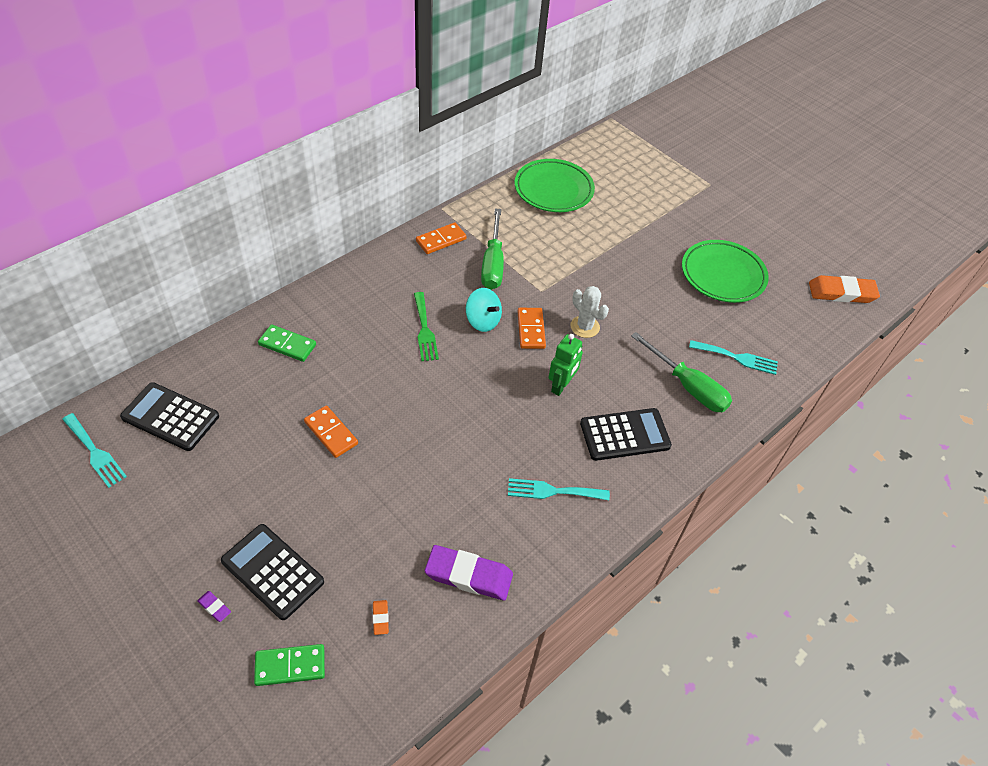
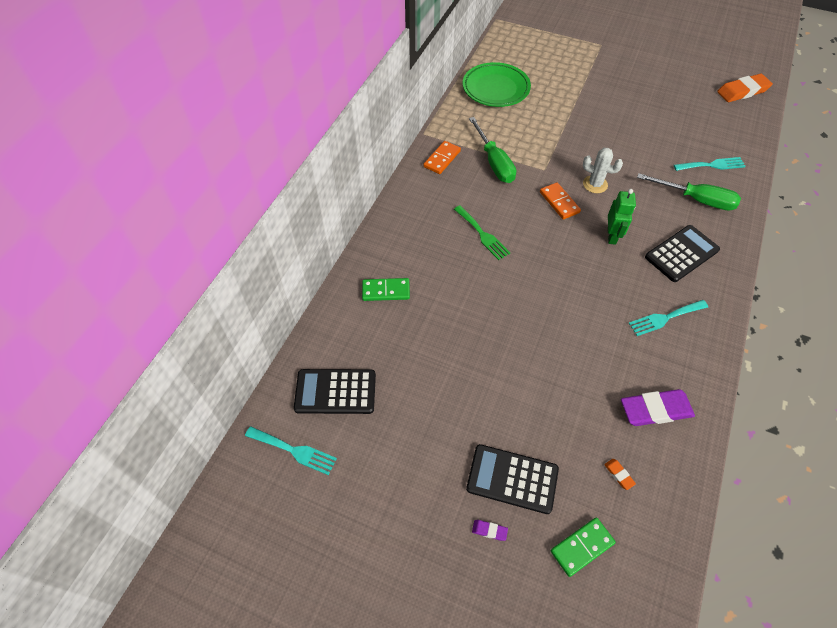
camera: 20 degrees left, 5 degrees up
orange domino [304,405,358,458] -> none
turquoise spinning top [466,288,502,332] -> none
green plate [682,240,769,303] -> none

